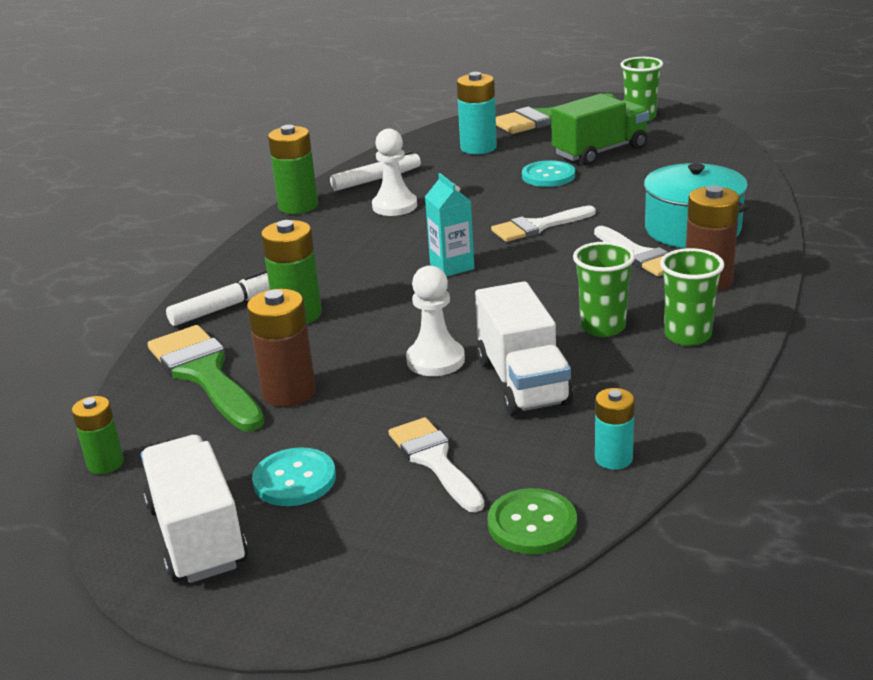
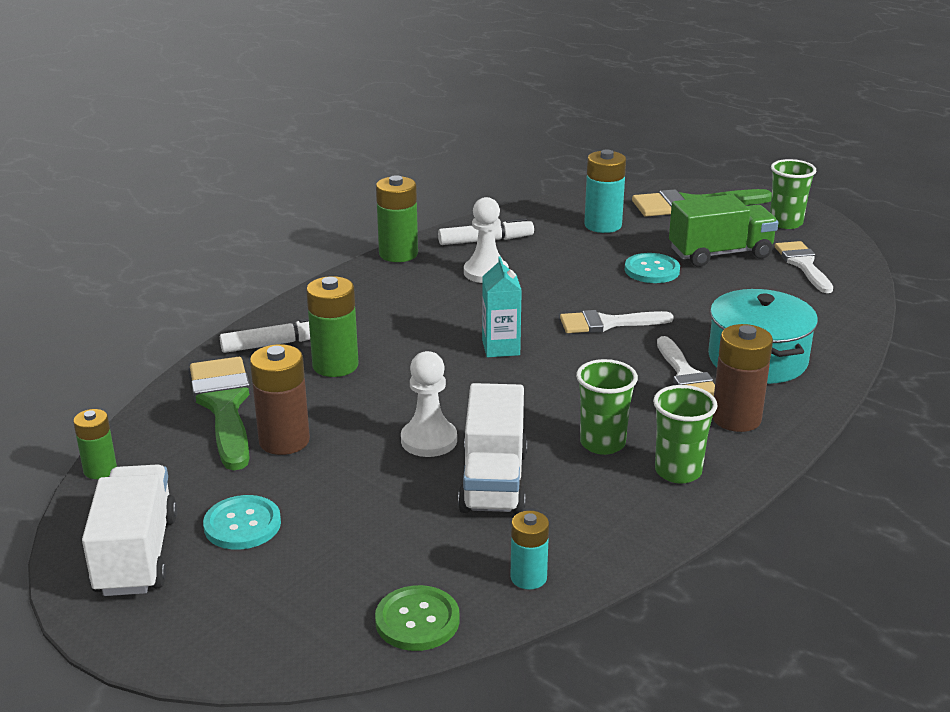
camera: 15 degrees right, 0 degrees up
white brush [388,417,484,512] -> white brush moved to [775,241,833,293]

